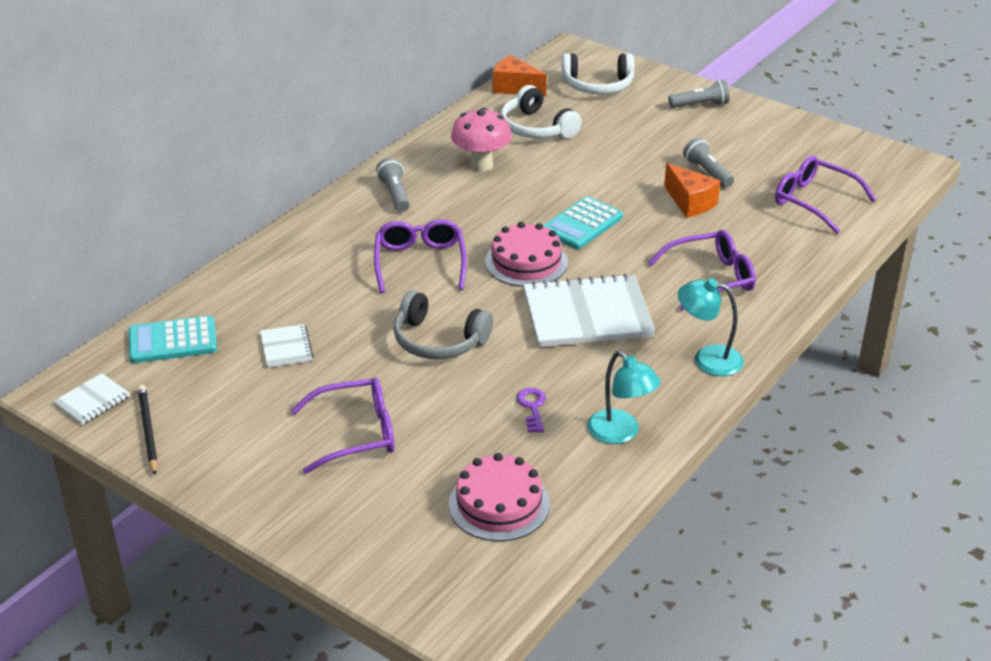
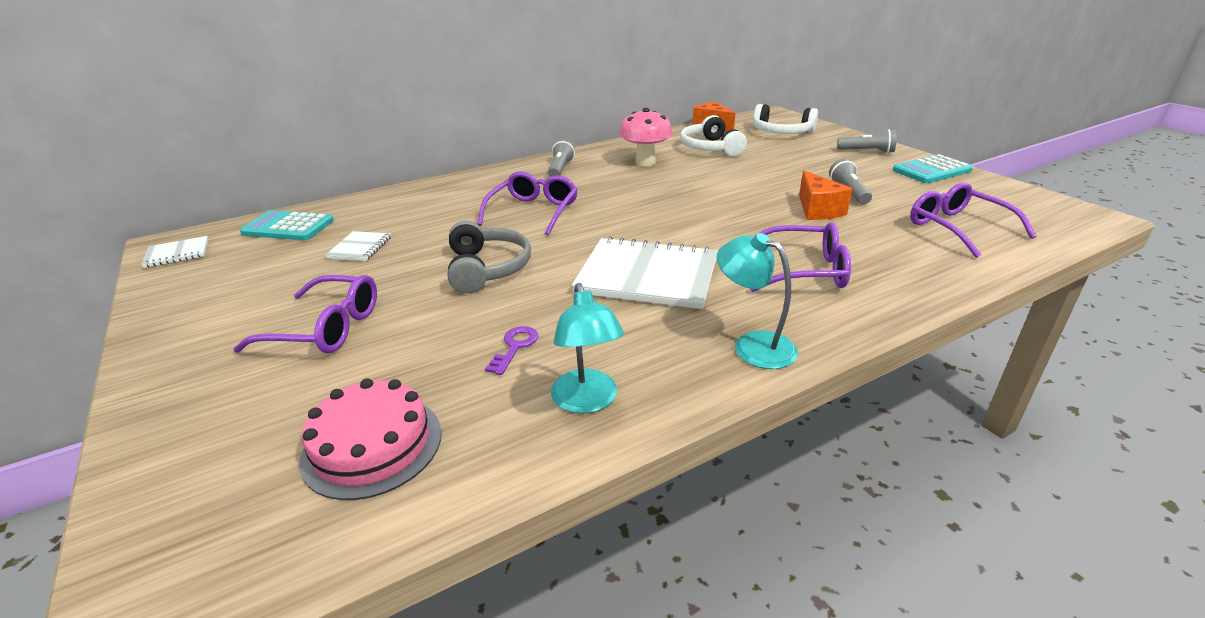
camera: 25 degrees right, 5 degrees down
black pencil [137,385,158,475] -> none
grey headphones [393,290,493,359] -> grey headphones turned 150 degrees counterclockwise [448,220,531,293]
pink cake [485,222,568,287] -> none
turquoise calculator [543,196,623,249] -> turquoise calculator moved to [893,154,973,183]

